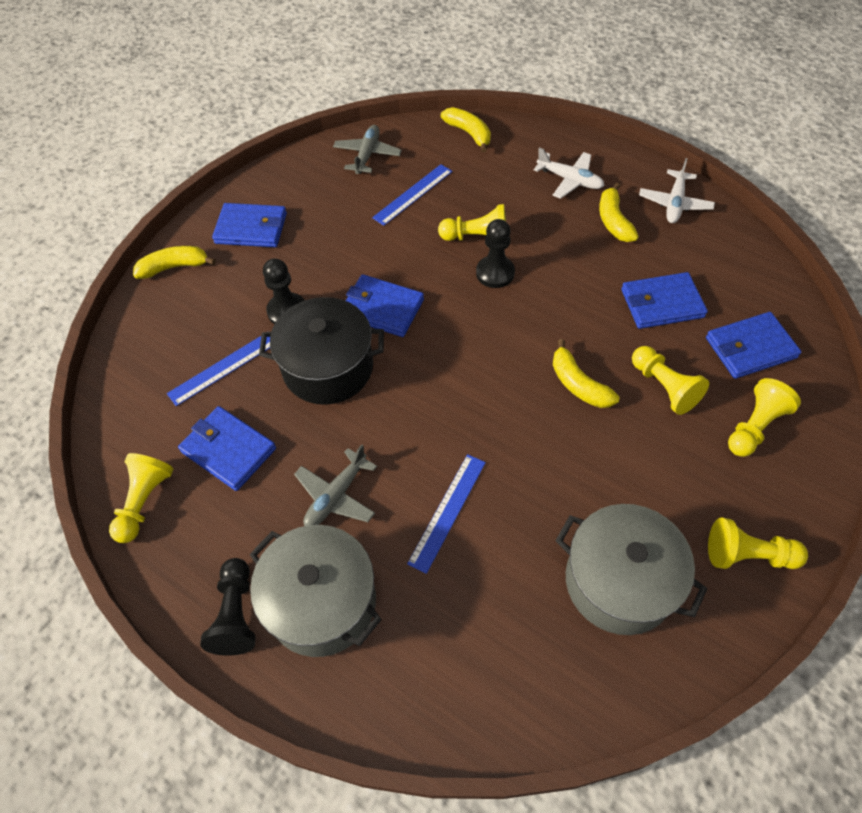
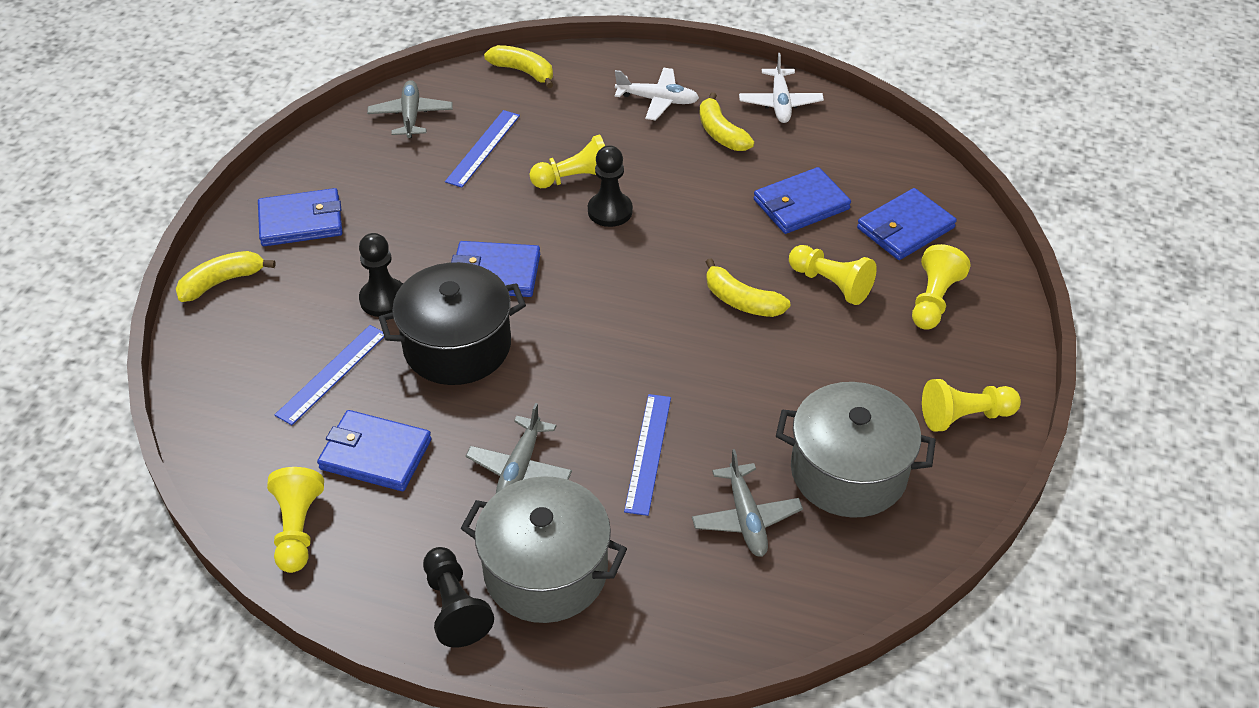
camera: 20 degrees left, 10 degrees down
none -> grey plane [692,449,803,557]

